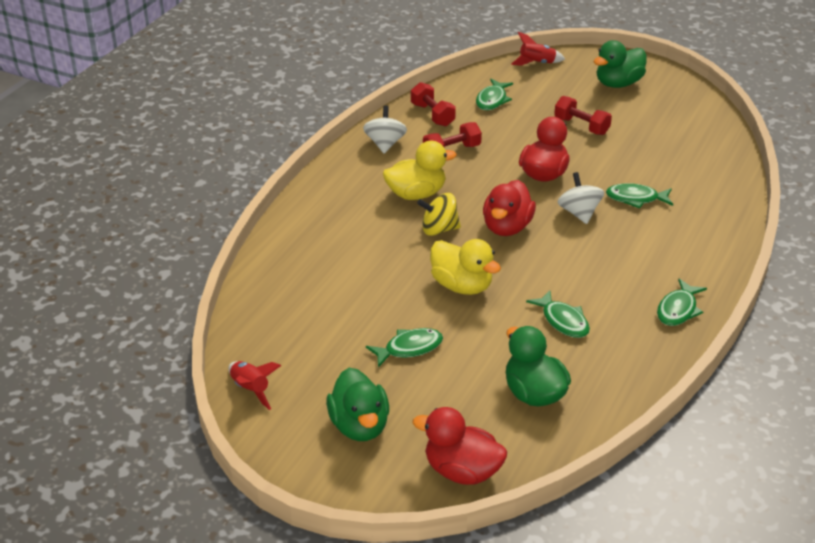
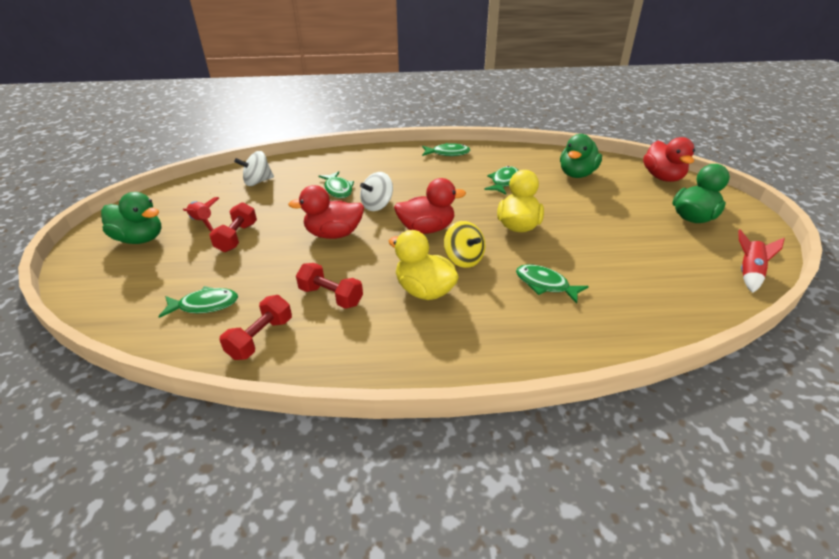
camera: 120 degrees left, 0 degrees up
white spinning top [363,106,407,154] -> white spinning top moved to [234,151,274,186]
green fish [366,328,443,367] -> green fish moved to [516,264,589,304]
red rocket [512,32,565,66] -> red rocket moved to [183,197,219,232]

